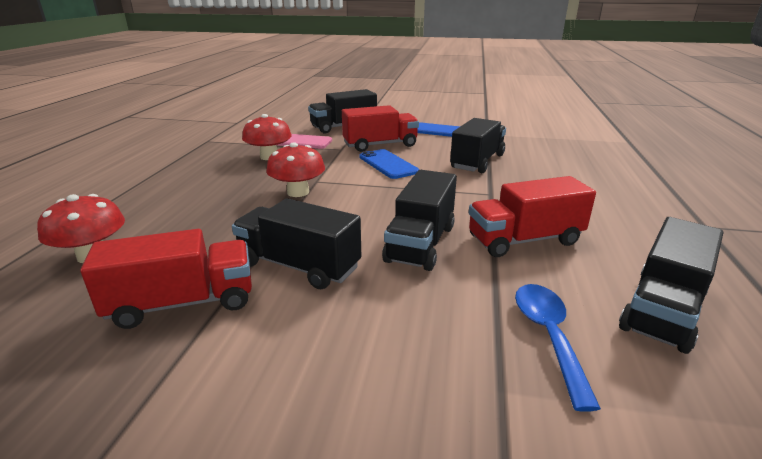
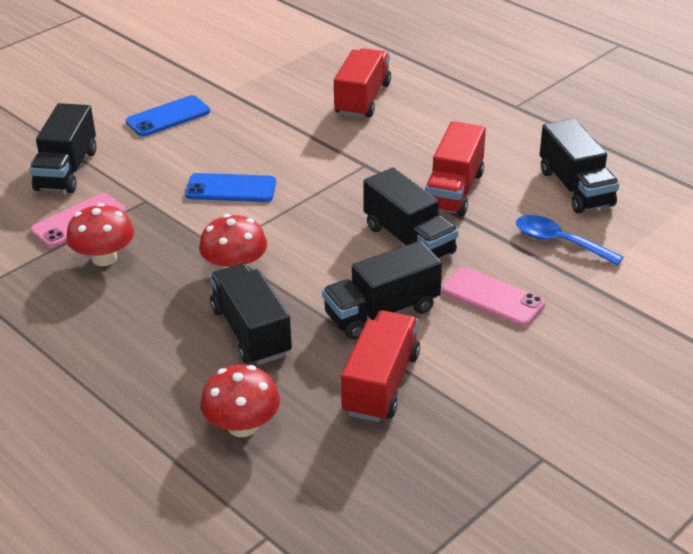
camera: 55 degrees left, 10 degrees up
red truck [342,105,419,152] -> red truck moved to [334,48,391,118]
black truck [450,118,506,173] -> black truck moved to [210,263,292,365]
none -> pink phone [442,267,545,326]

